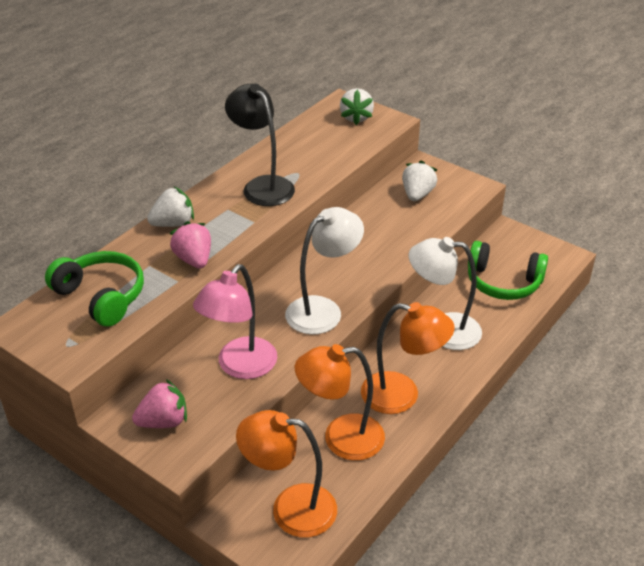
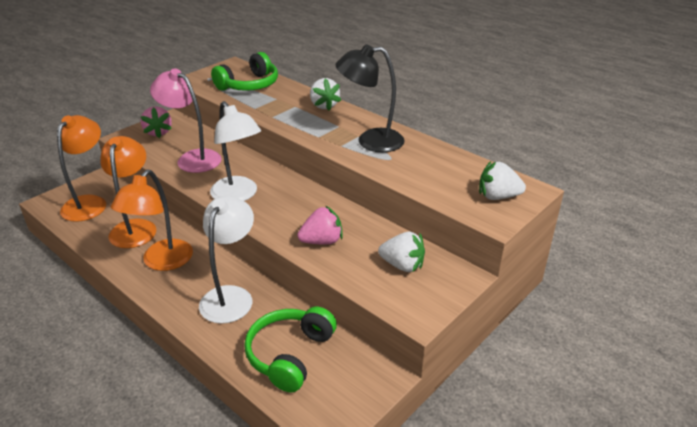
camera: 95 degrees right, 5 degrees down
pink strawberry [170,221,211,268] -> pink strawberry moved to [297,206,343,245]
black lamp [225,84,295,206] -> black lamp turned 150 degrees counterclockwise [336,44,404,152]

